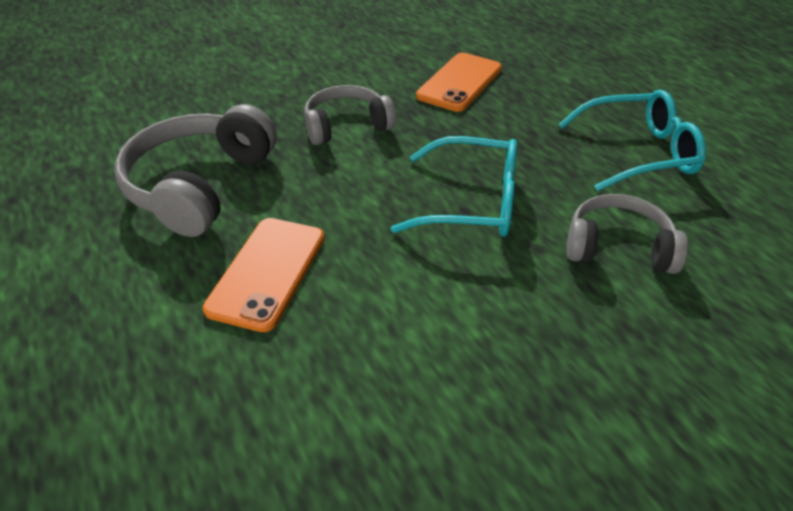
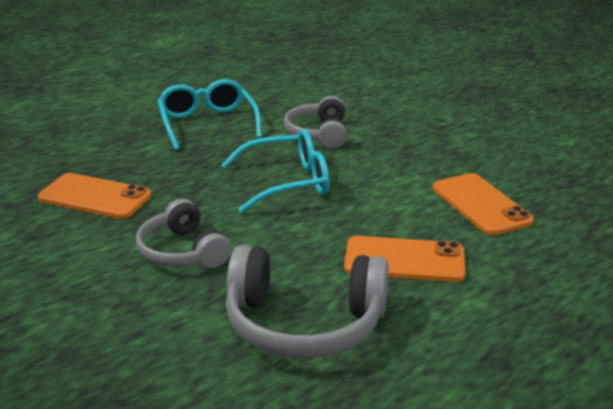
camera: 100 degrees left, 15 degrees down
turquoise glasses [391,136,517,237] -> turquoise glasses turned 75 degrees clockwise [221,129,329,213]
none -> orange phone [433,173,534,235]

